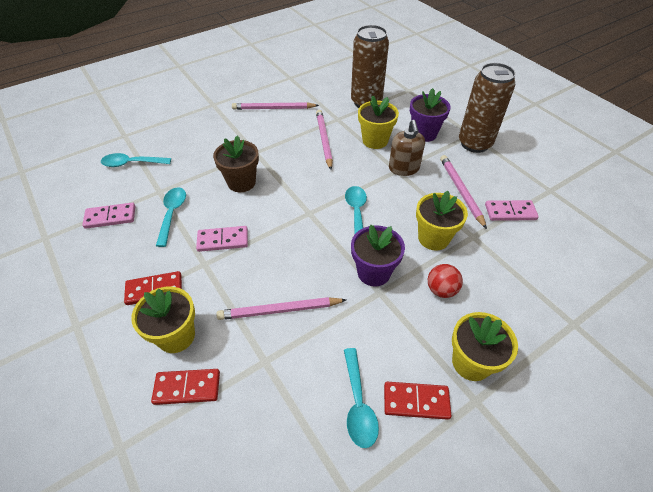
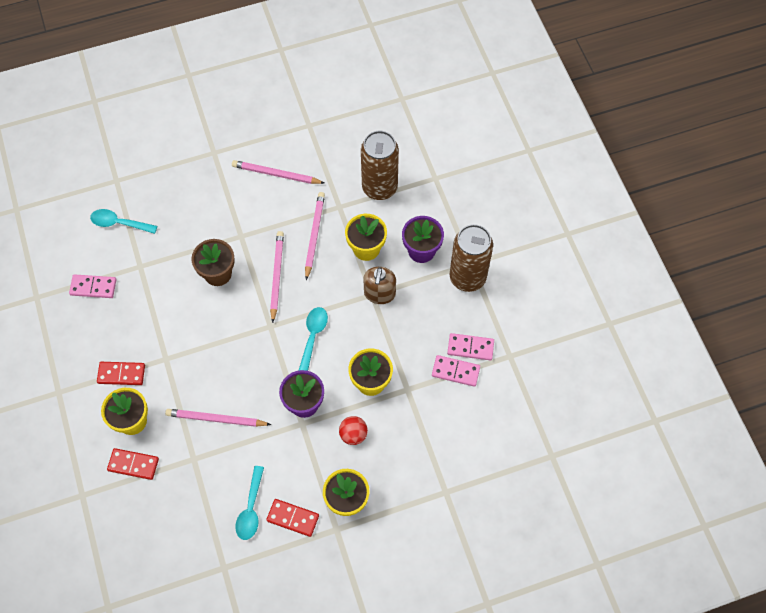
camera: 15 degrees right, 15 degrees up
turquoise spoon [156,187,186,247] -> none
pink domino [196,226,248,252] -> pink domino moved to [447,333,494,360]
pink pencil [440,155,487,229] -> pink pencil moved to [270,231,284,323]

